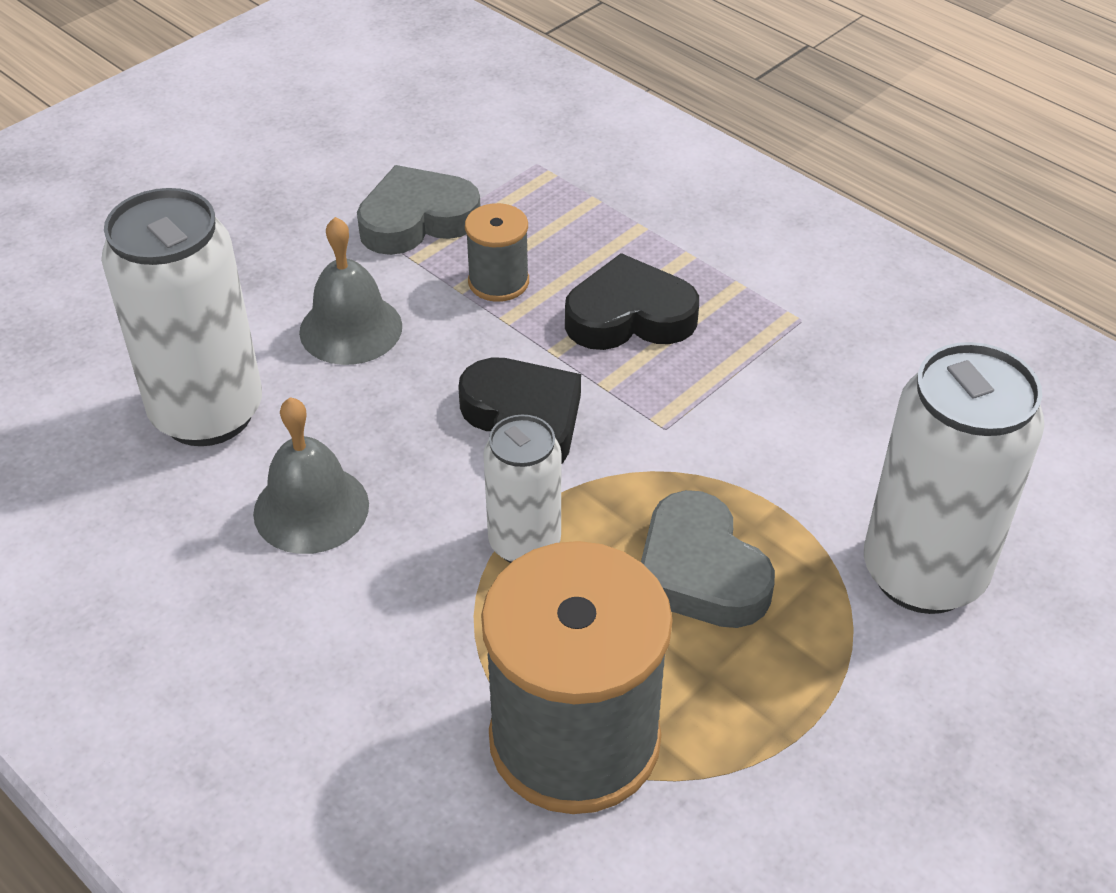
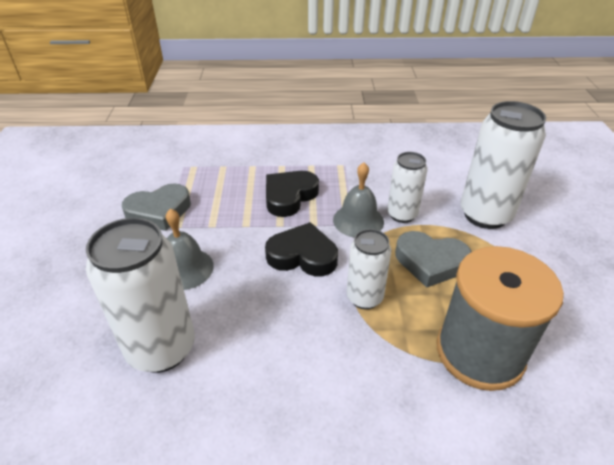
camera: 45 degrees left, 5 degrees down
grey bell [253,397,369,554] -> grey bell moved to [333,162,384,238]
grey heart [357,165,480,255] -> grey heart turned 135 degrees counterclockwise [122,184,191,231]
grey spool [465,203,529,302] -> none
none -> white can [387,152,428,223]

